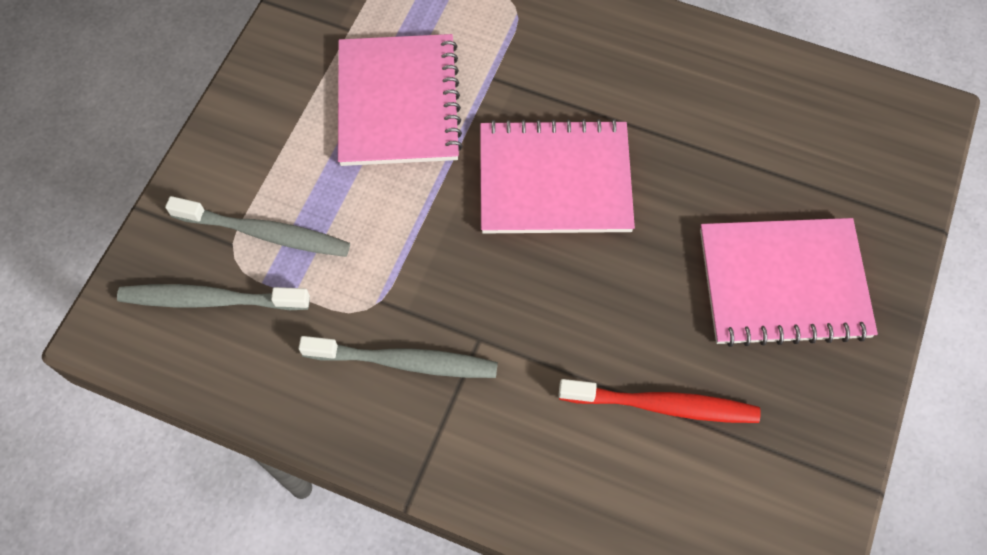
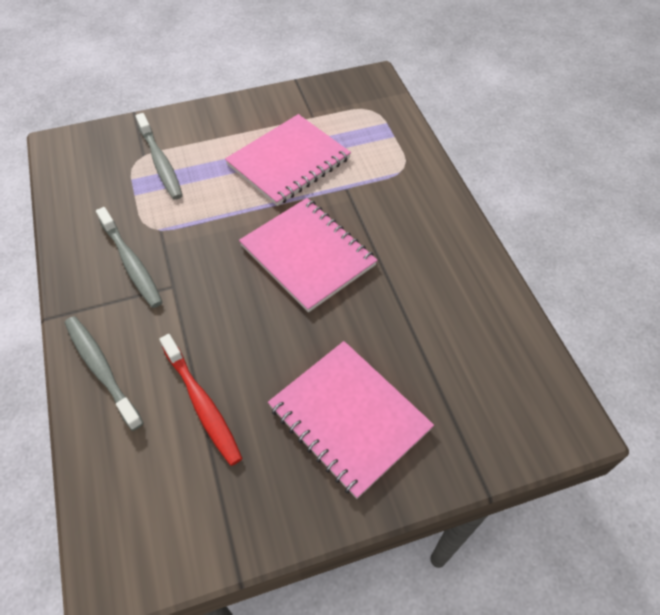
camera: 50 degrees right, 10 degrees down
grey toothbrush [117,284,310,310] -> grey toothbrush moved to [65,316,143,431]

